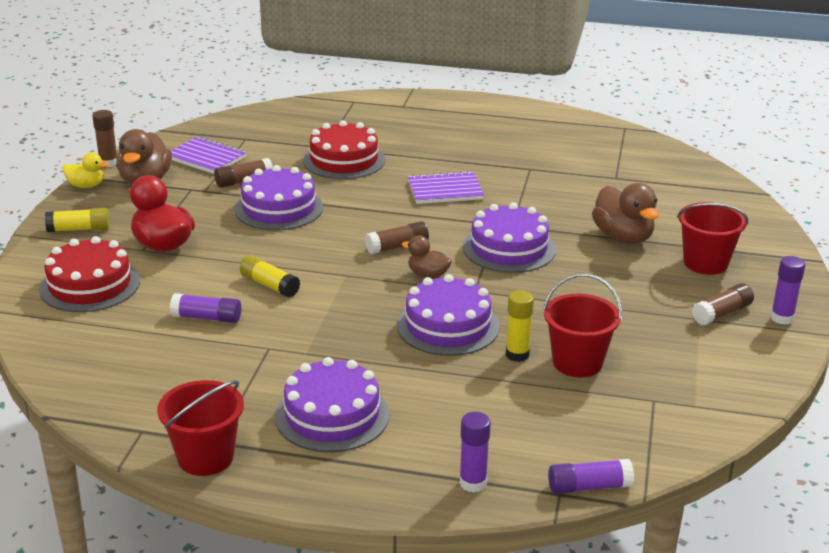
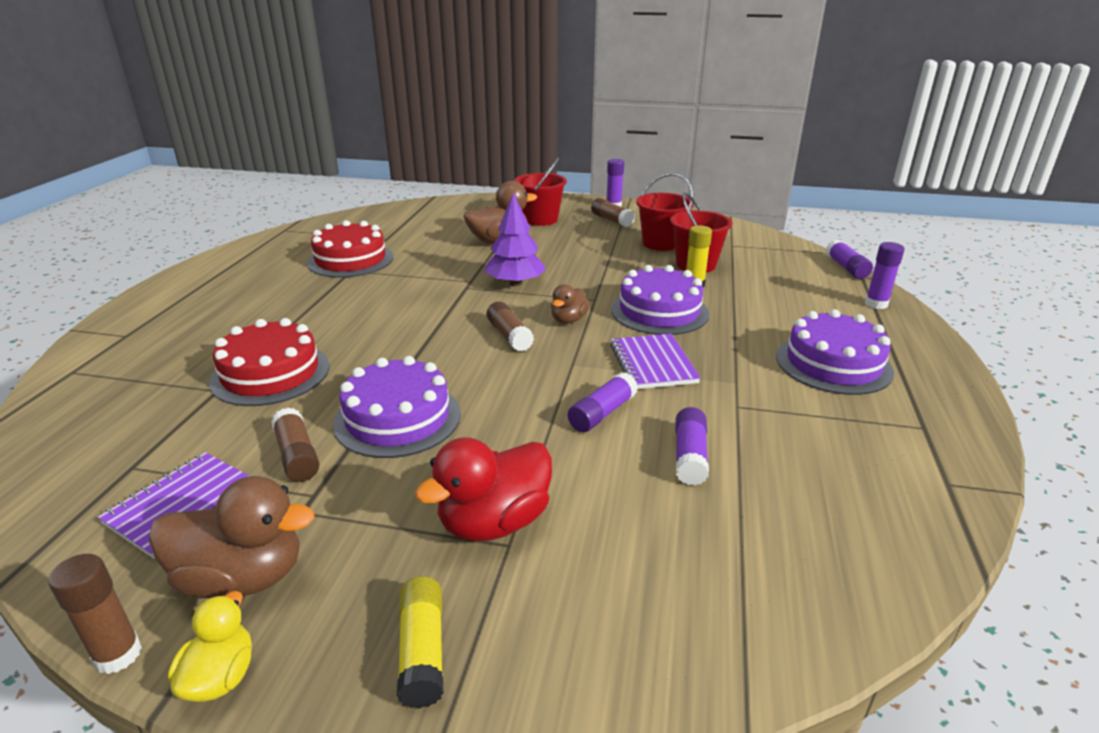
camera: 90 degrees left, 0 degrees up
red cake [39,236,140,312] -> red cake moved to [307,220,393,278]
red bucket [157,380,244,476] -> red bucket moved to [636,173,694,251]
yellow glue stick [240,255,300,298] -> purple glue stick [568,372,638,432]
purple notebook [408,171,484,204] -> purple notebook moved to [610,334,701,389]
purple cake [463,203,556,273] -> purple tree [485,193,546,286]

